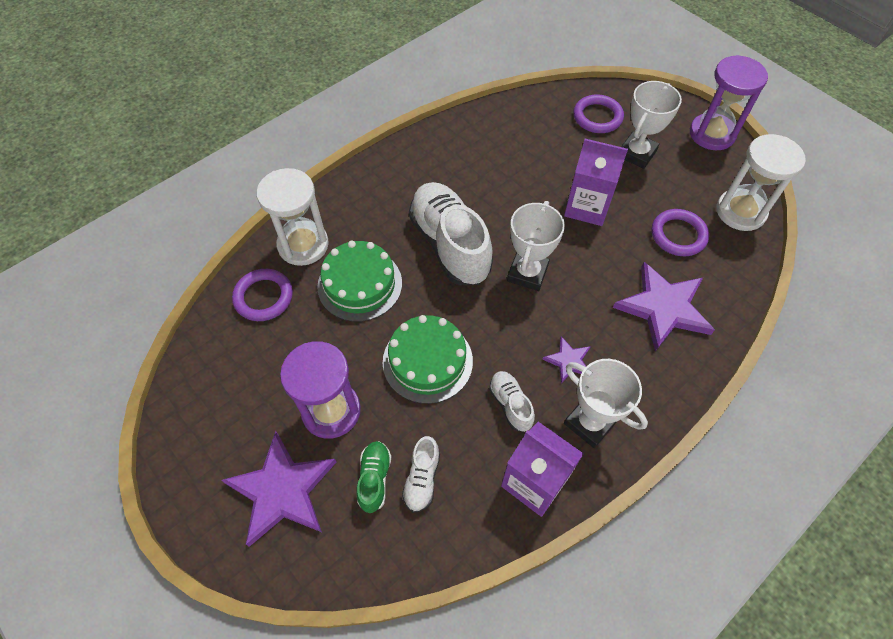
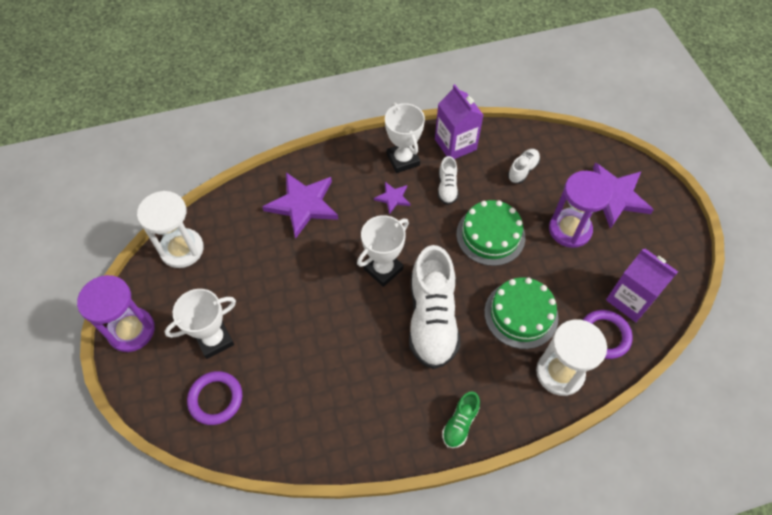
camera: 155 degrees left, 0 degrees up
green shoe [356,441,391,513] -> green shoe moved to [442,391,480,448]
purple carton [564,139,628,226] -> purple carton moved to [606,249,678,322]
purple ring [652,209,709,256] -> none

